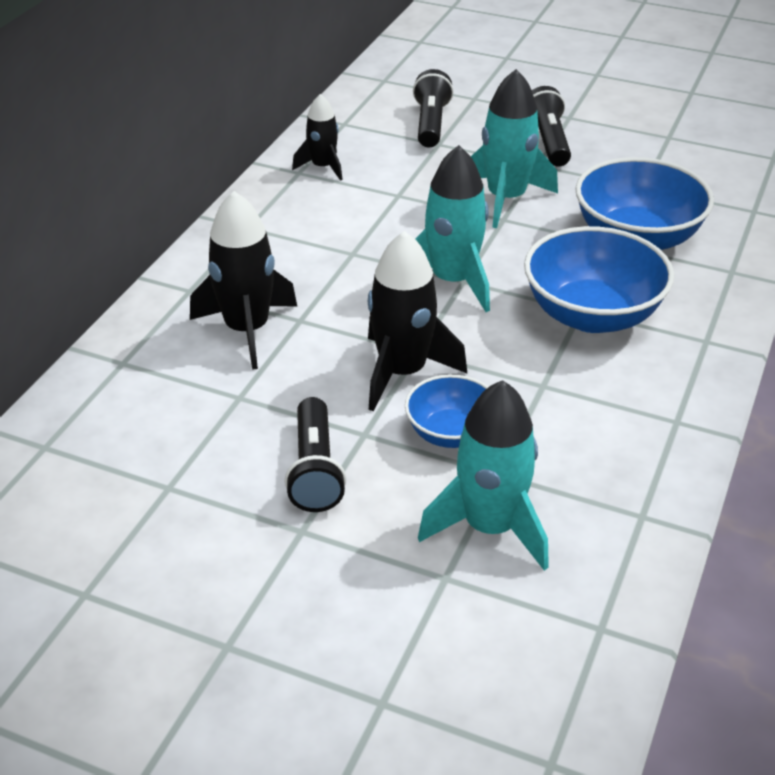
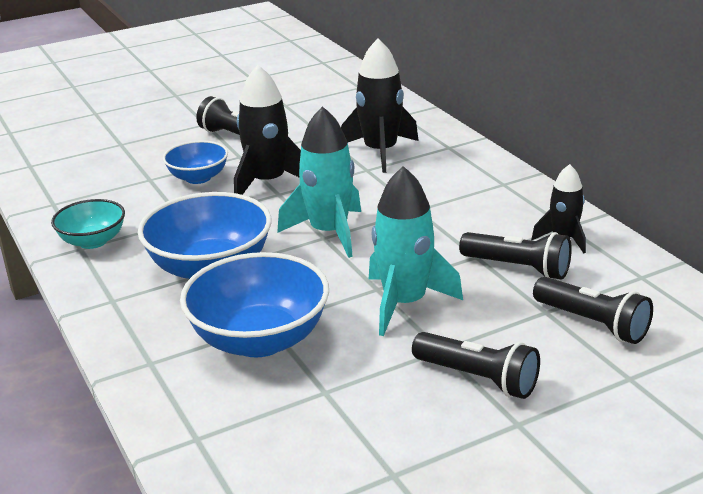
camera: 130 degrees right, 10 degrees down
turquoise rocket [418,380,549,571] -> none
none -> turquoise bowl [51,199,125,249]
none -> black flashlight [459,232,572,280]

